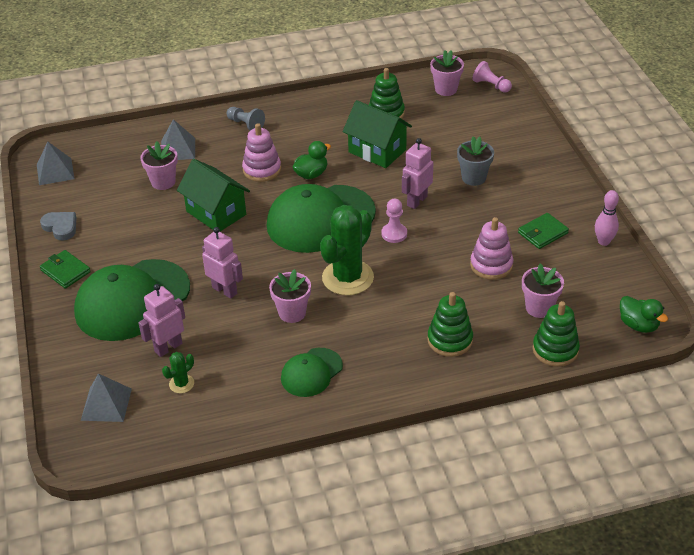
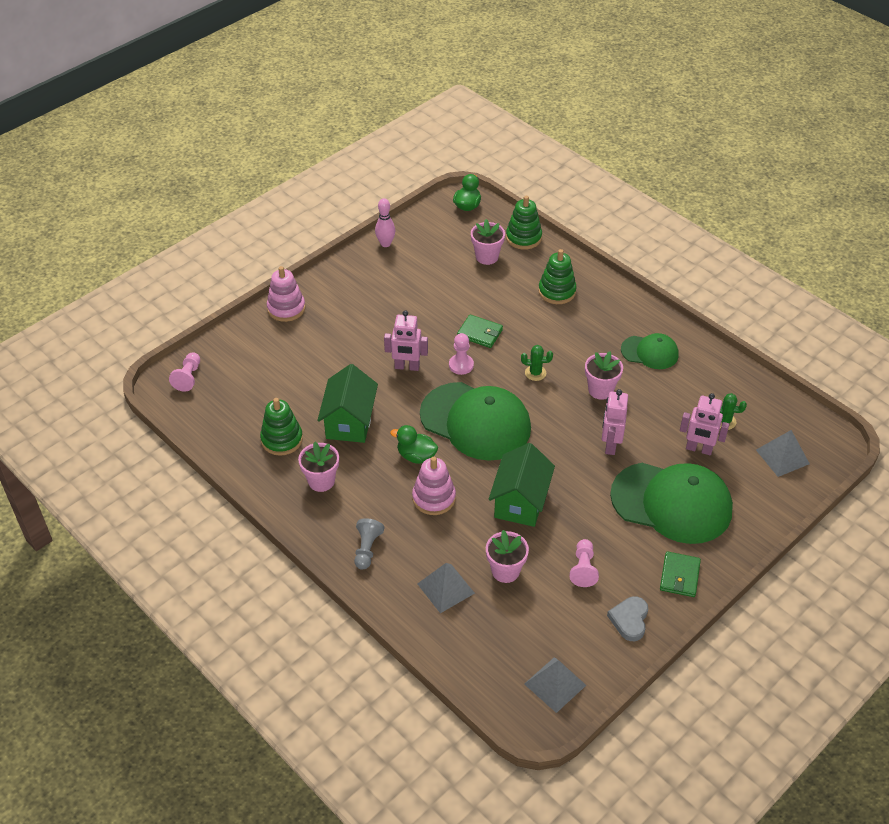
camera: 120 degrees left, 5 degrees up
green cactus [320,205,374,295] -> green cactus [521,345,553,381], size x0.45
pink flower pot [430,50,464,96] -> pink flower pot moved to [298,442,339,492]
grey flower pot [457,136,494,186] -> none
pink stacking toy [470,217,513,280] -> pink stacking toy moved to [267,266,305,322]
green wallet [518,213,569,249] -> green wallet moved to [457,314,503,348]
none -> pink pawn [570,539,599,587]

